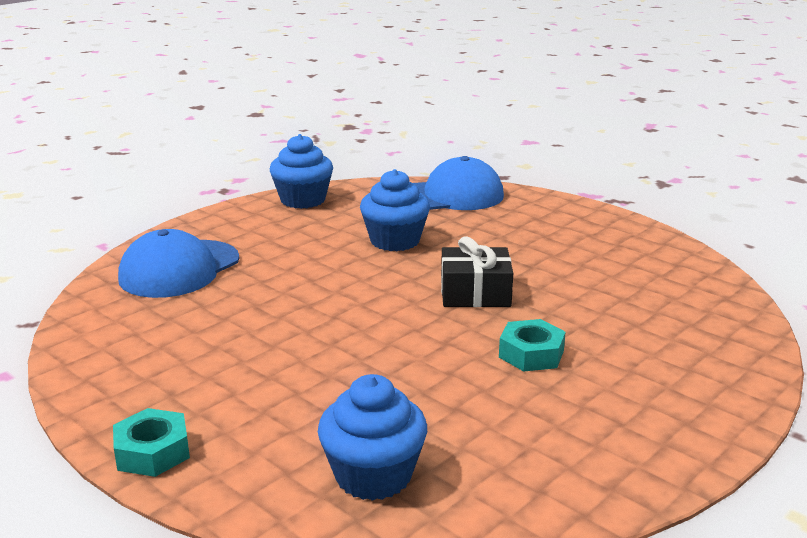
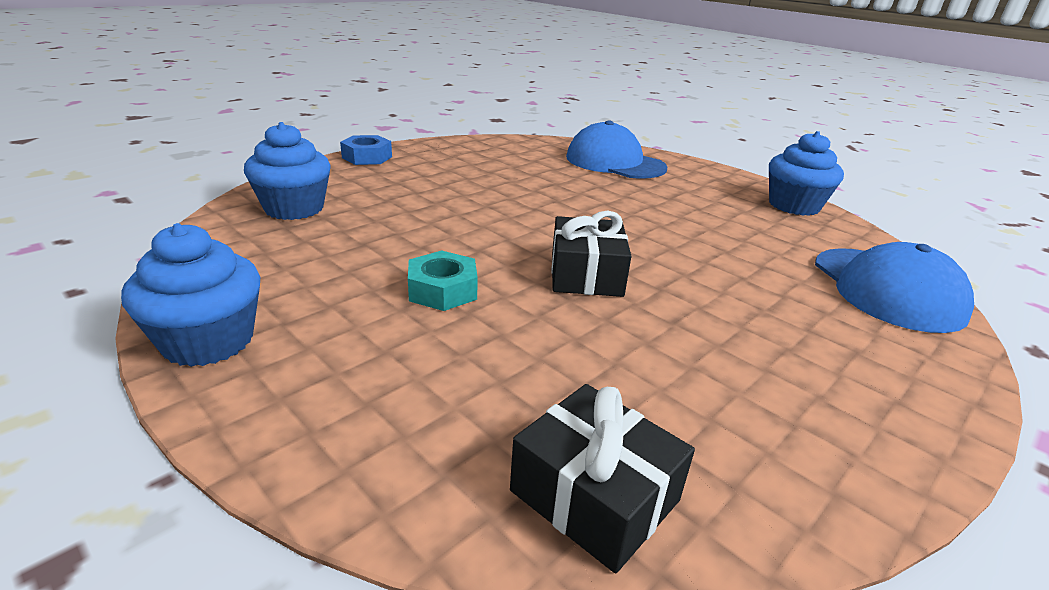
camera: 90 degrees right, 5 degrees up
turquoise nut [113,408,190,477] -> blue nut [340,135,392,165]
blue cupcake [360,169,430,251] -> blue cupcake moved to [121,223,260,367]
none -> black gift [510,384,695,573]

